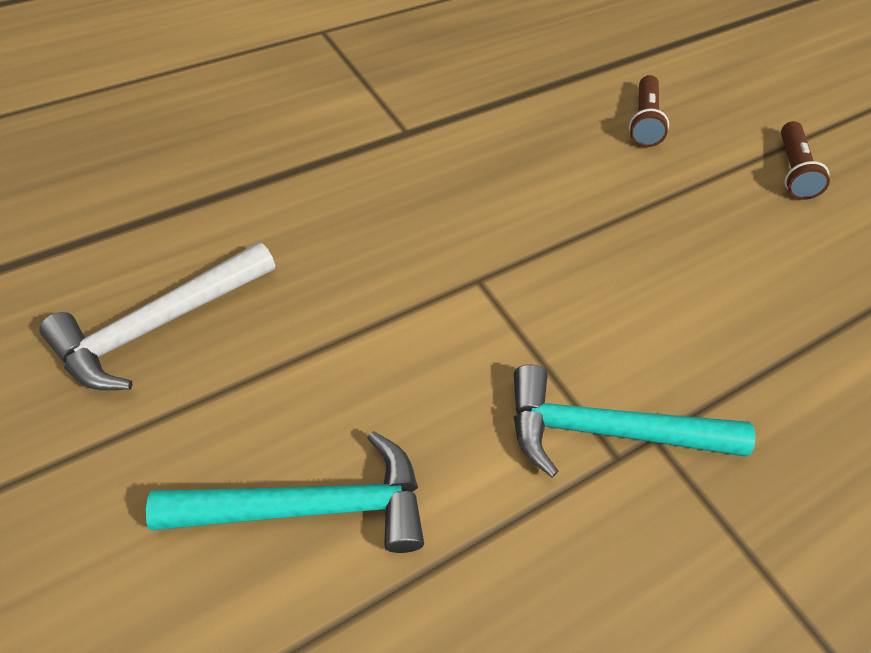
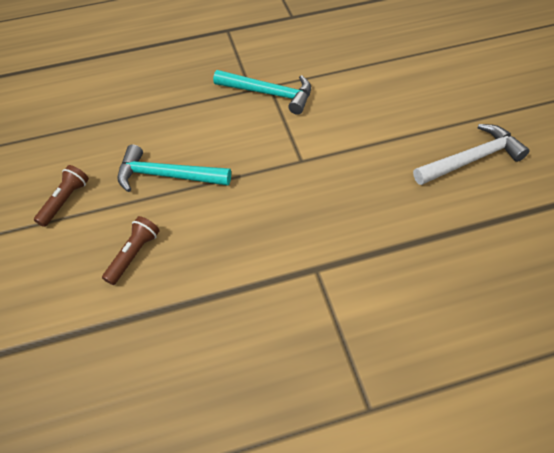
camera: 155 degrees left, 0 degrees up
turquoise hammer [146,431,424,553] -> turquoise hammer moved to [118,145,231,192]

